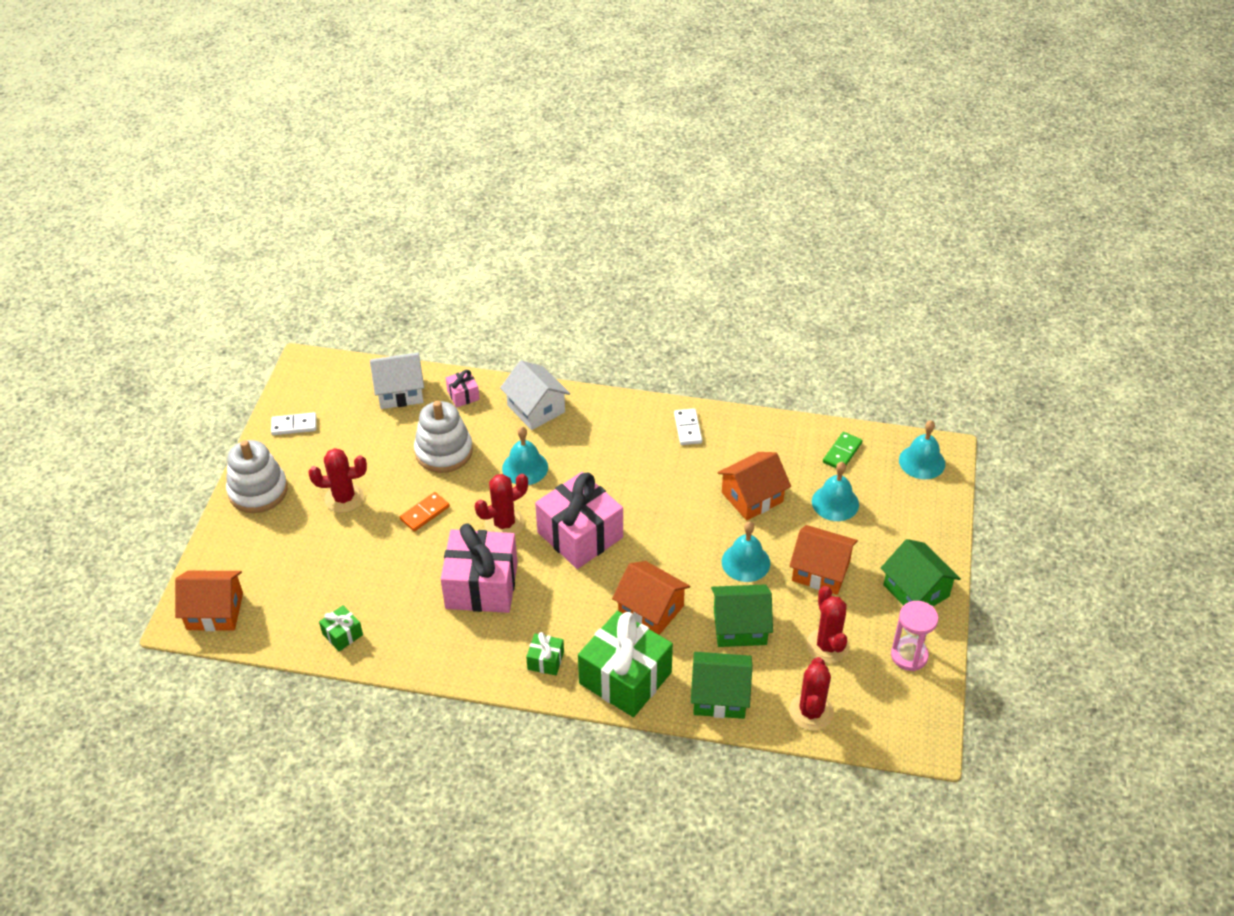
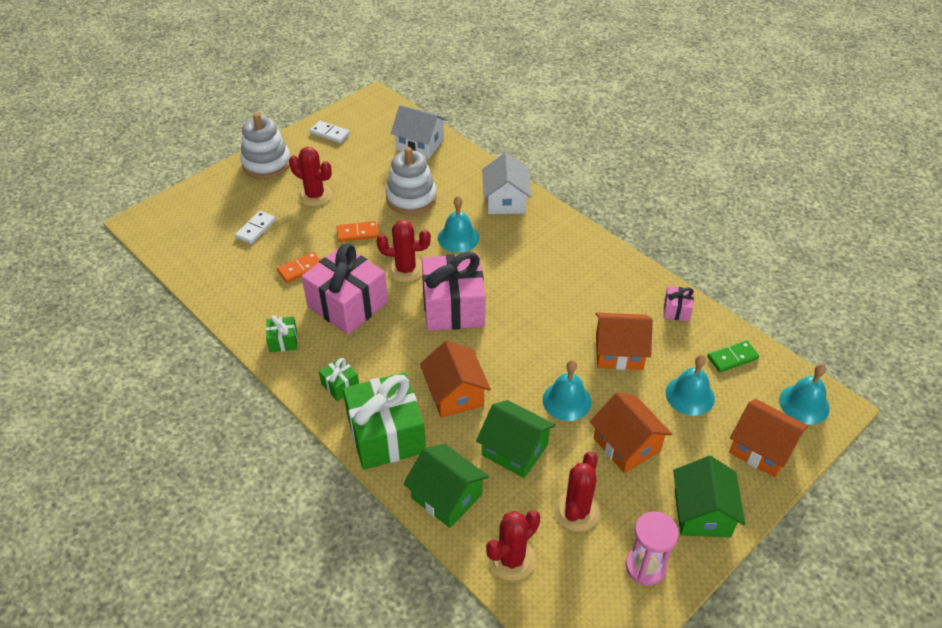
camera: 35 degrees right, 0 degrees up
orange house [175,571,243,631] -> orange house moved to [729,399,808,478]
green gift [319,605,363,651] -> green gift moved to [266,315,297,352]
pink gift [446,370,480,407] -> pink gift moved to [664,286,694,322]
white domino [674,408,702,445] -> white domino moved to [235,211,276,244]
none -> orange domino [277,251,321,283]

